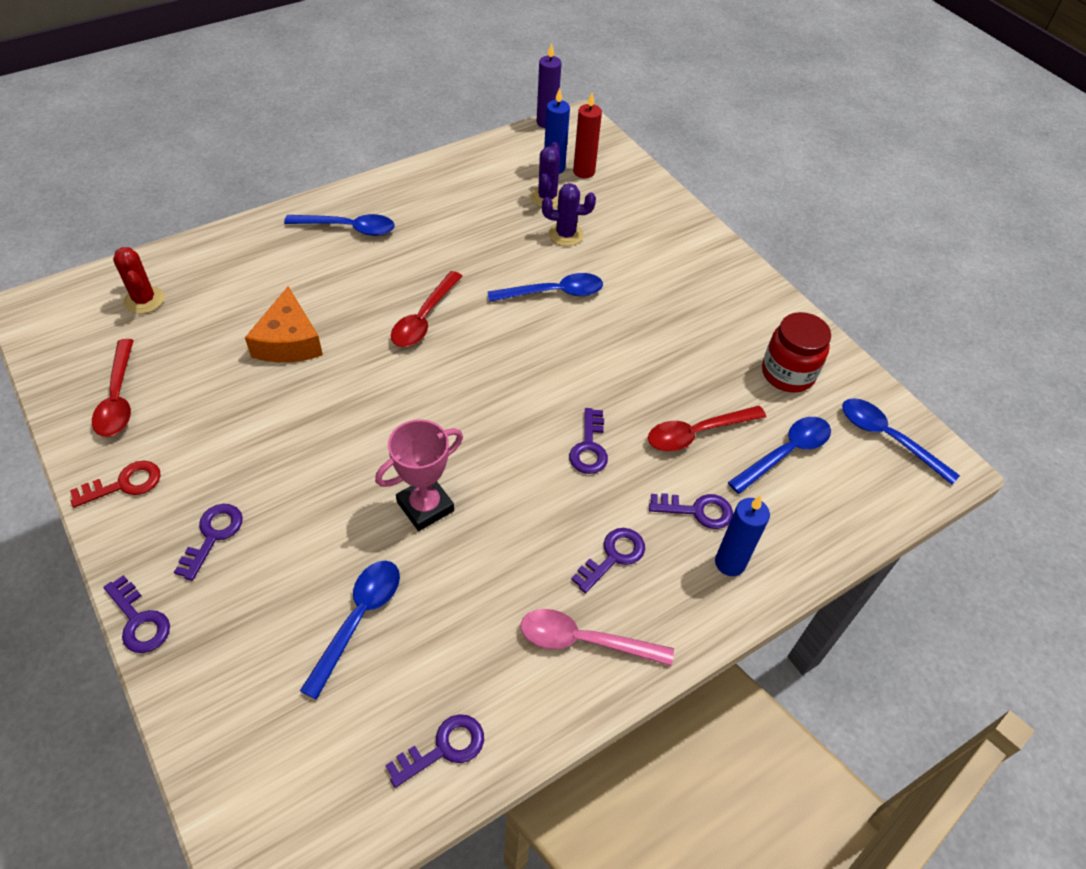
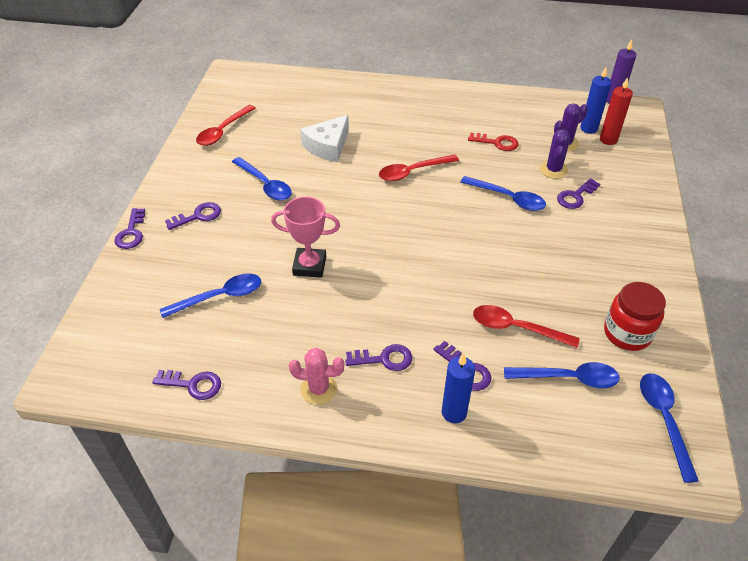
camera: 45 degrees right, 5 degrees down
red key [70,461,161,508] -> red key moved to [468,133,519,151]
red cactus [113,247,164,314] -> none
orange cheese [245,286,323,363] -> white cheese [300,115,349,162]
blue spoon [284,214,395,236] -> blue spoon moved to [232,157,292,201]
pink spoon [521,609,674,666] -> pink cactus [289,348,344,405]
purple cactus [542,183,596,246] -> purple cactus turned 60 degrees clockwise [540,130,570,179]
purple key [569,408,608,474] -> purple key moved to [557,178,600,209]

